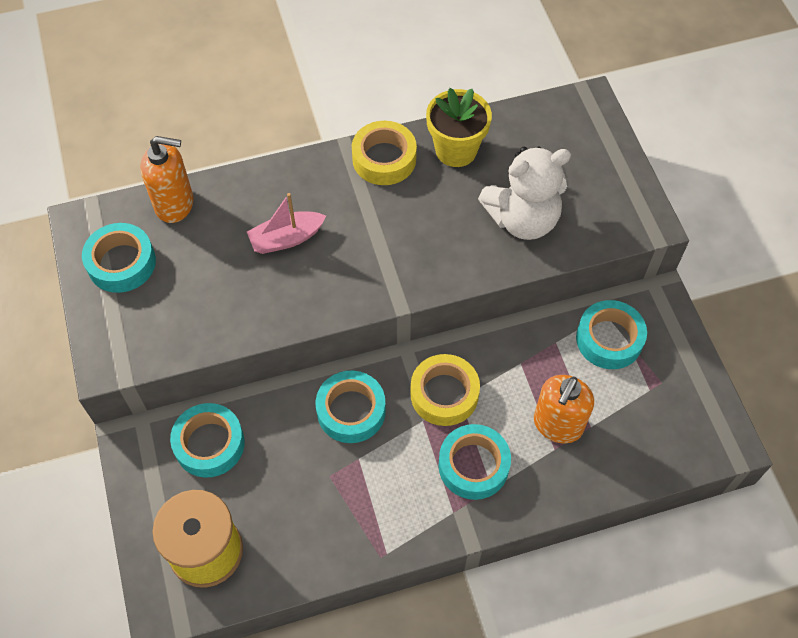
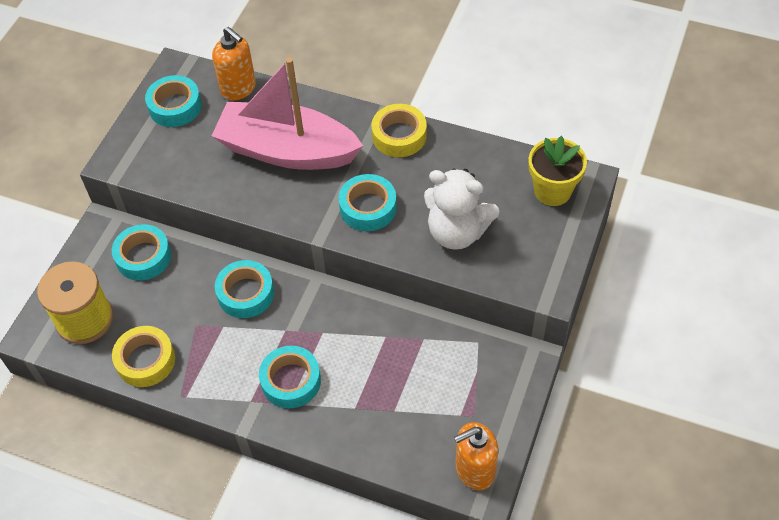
camera: 40 degrees right, 5 degrees down
pink boat [247,193,326,254] -> pink boat [212,57,363,170], size x2.26
yellow tape [410,354,480,426] -> yellow tape moved to [112,326,175,387]
yellow flower pot [426,88,492,167] -> yellow flower pot moved to [529,136,587,206]
orange soap dispenser [534,375,594,443] -> orange soap dispenser moved to [454,422,498,490]
turquoise tape [576,300,647,369] -> turquoise tape moved to [338,174,397,231]

